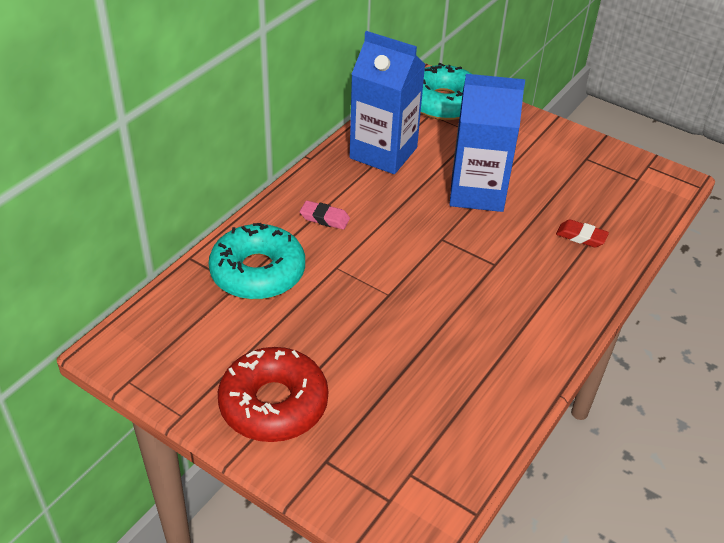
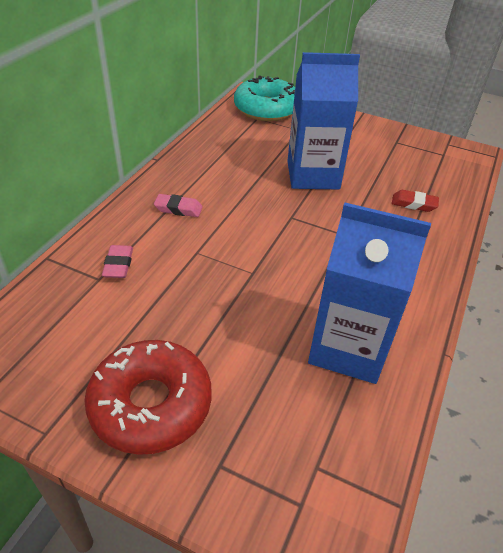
camera: 10 degrees left, 0 degrees up
turquoise donut [209,223,305,300] -> pink eraser [102,245,133,278]
blue carton [349,31,425,174] -> blue carton moved to [308,203,431,384]

